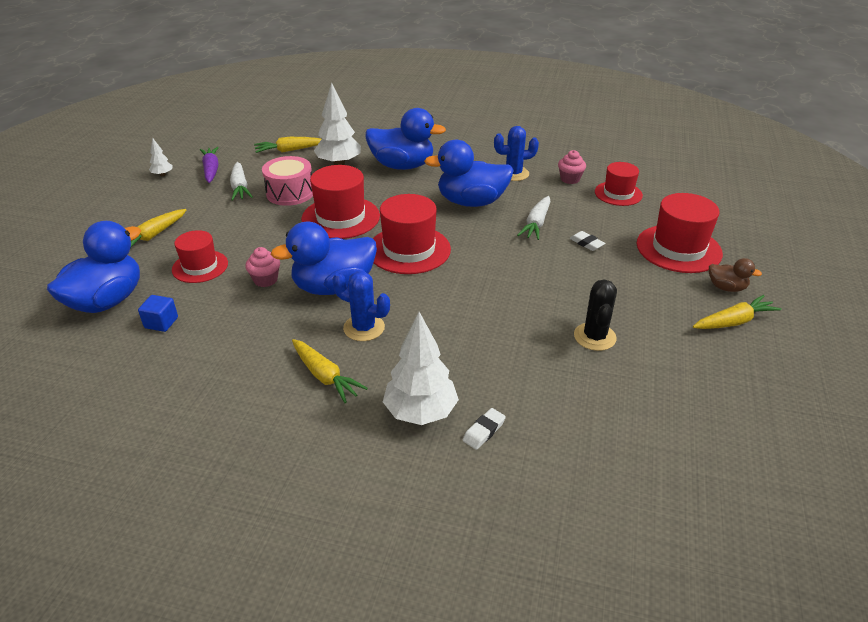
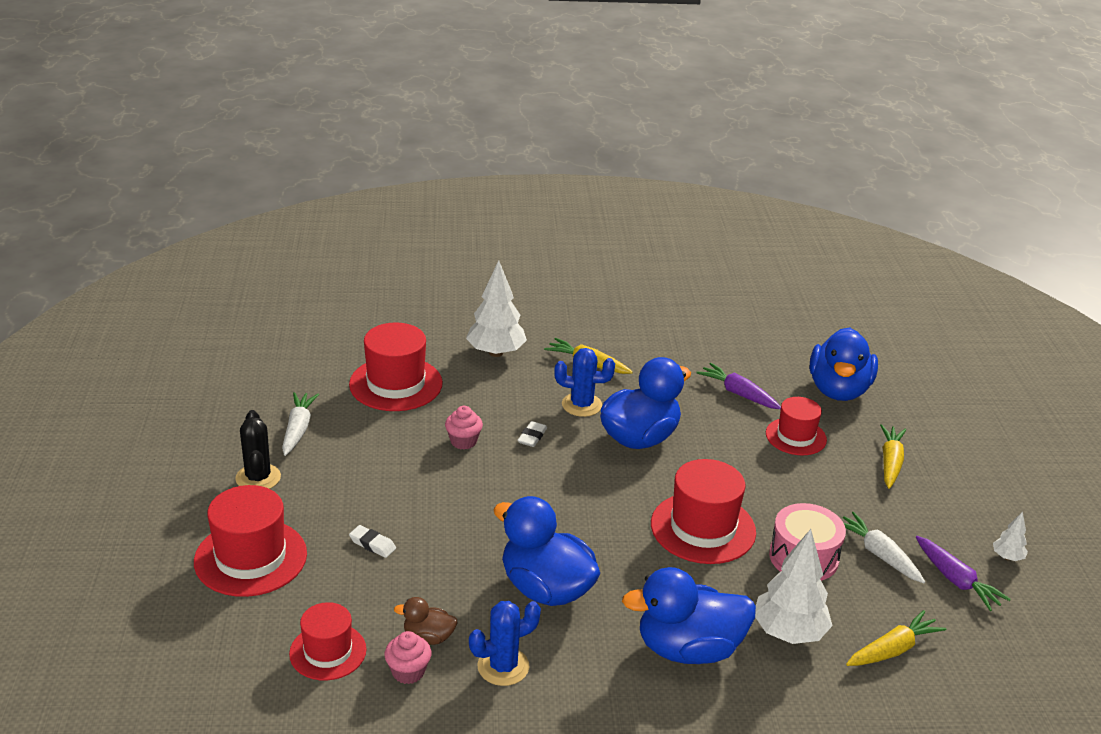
camera: 160 degrees right, 5 degrees down
blue cube [138,295,178,332] -> none
pink cupcake [245,247,280,287] -> pink cupcake moved to [445,406,483,450]
red hat [373,194,451,274] -> red hat moved to [349,323,443,411]
blue duck [424,140,514,207] -> blue duck turned 120 degrees counterclockwise [493,496,600,606]
white eraser [463,408,506,450] -> white eraser moved to [517,421,547,447]
white carrot [517,196,551,240] -> white carrot moved to [282,392,319,456]
black cactus [574,279,617,351] -> black cactus moved to [235,410,281,489]
yellow carrot [693,295,782,329] -> none
brown duck [709,258,762,292] -> brown duck moved to [394,597,458,645]
none -> purple carrot [696,363,781,409]

